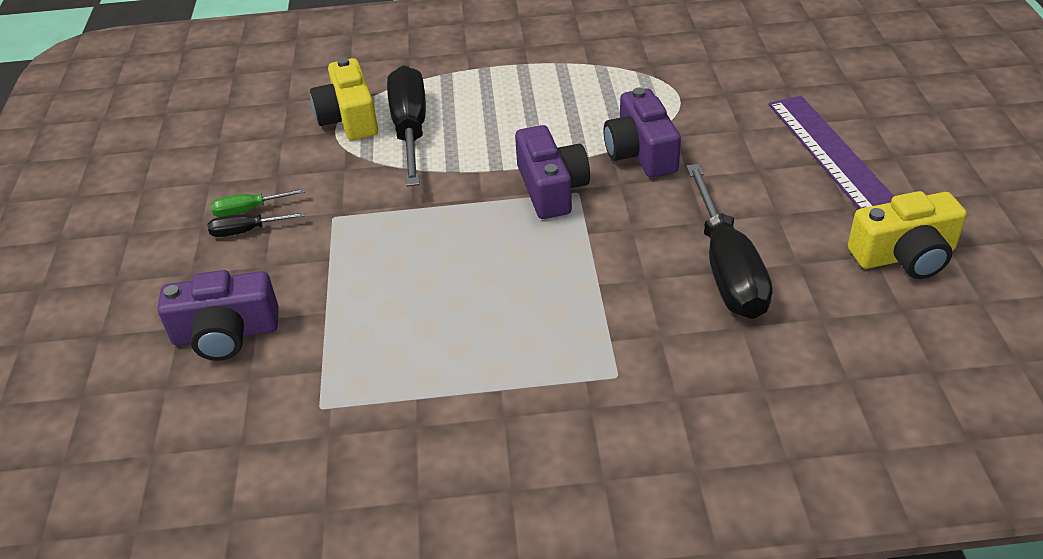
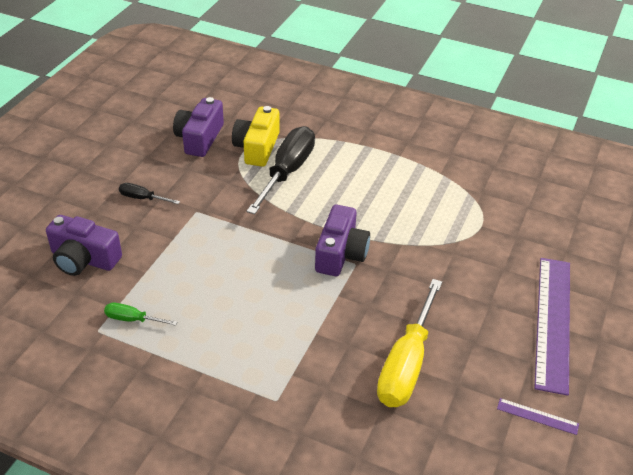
camera: 25 degrees right, 0 degrees up
green screwdriver [211,188,306,217] -> green screwdriver moved to [104,303,177,326]
purple camera [604,88,681,178] -> purple camera moved to [173,97,224,157]
black screwdriver [686,164,773,319] -> yellow screwdriver [377,279,442,407]
yellow camera [848,191,967,279] -> purple ruler [497,398,579,435]

